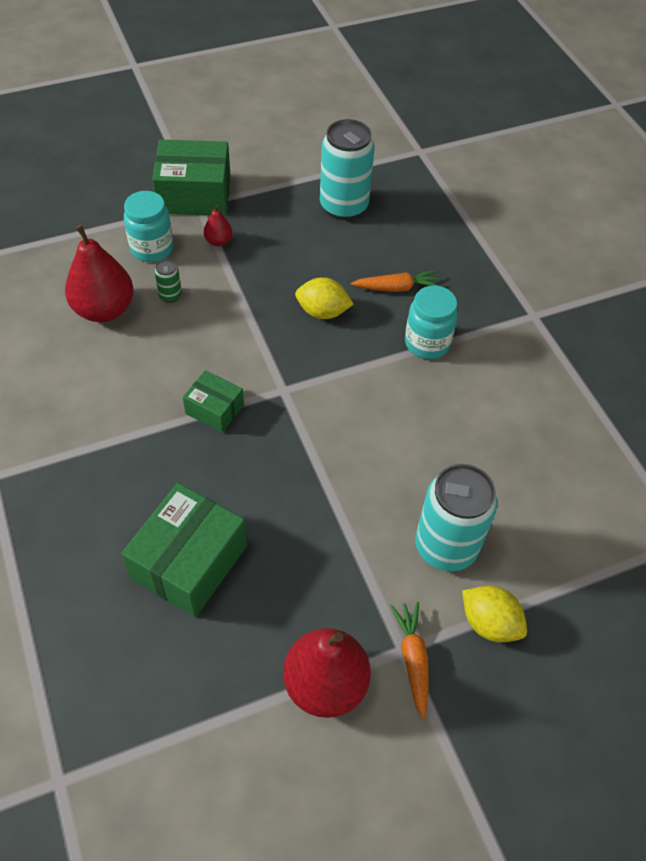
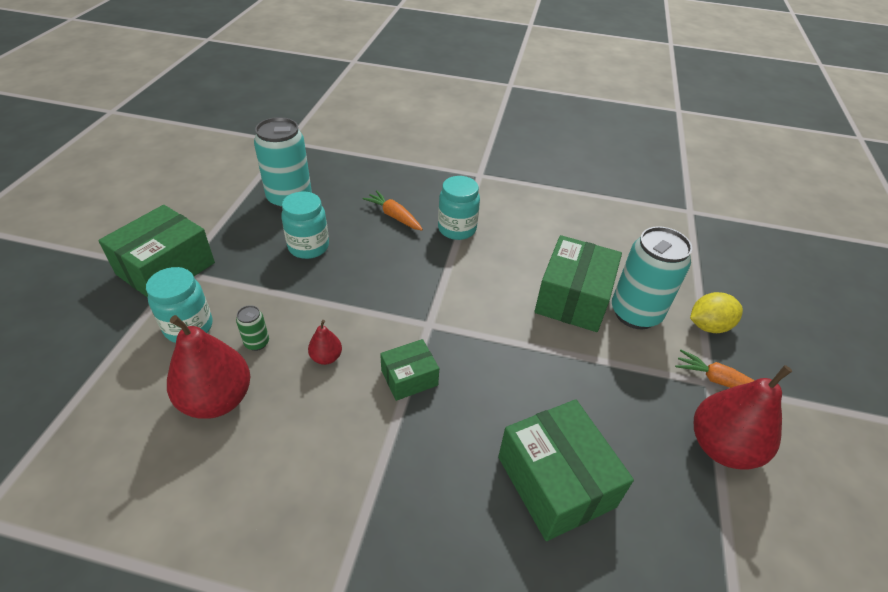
camera: 55 degrees left, 10 degrees down
red pear [203,204,233,246] -> red pear moved to [308,320,342,365]
yellow lemon [295,277,354,319] -> none
orange carrot [351,270,440,292] -> orange carrot turned 75 degrees counterclockwise [363,190,423,230]
none -> turquoise jar [281,192,329,259]
none -> green box [535,235,622,332]

